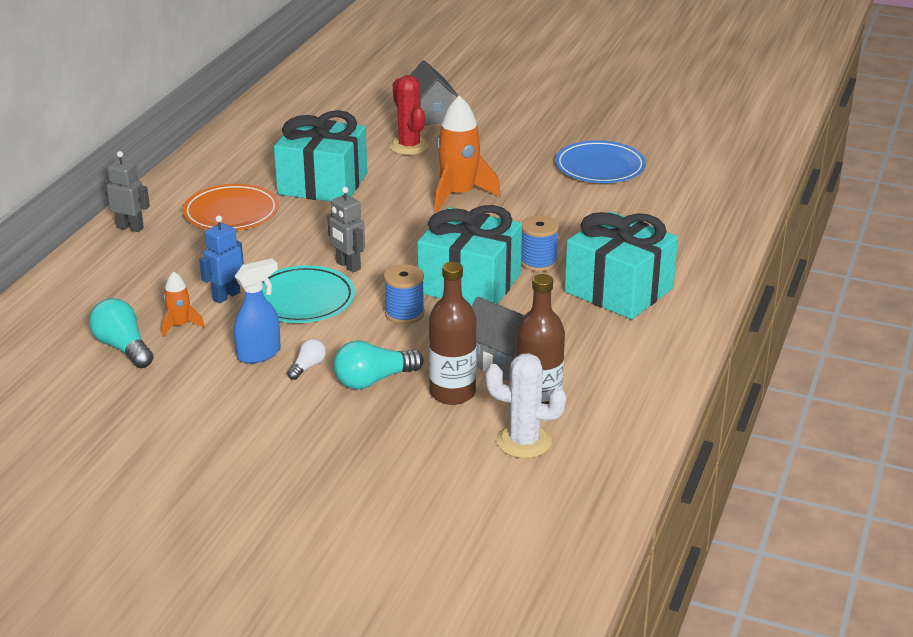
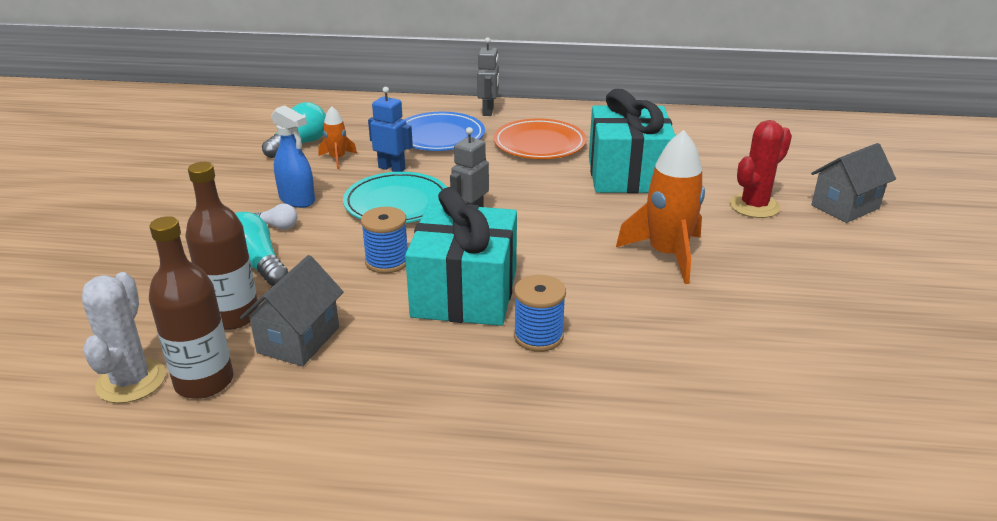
camera: 75 degrees right, 0 degrees up
blue plate [555,140,646,183] -> blue plate moved to [404,112,485,151]
turquoise gift [565,211,678,319] -> none

